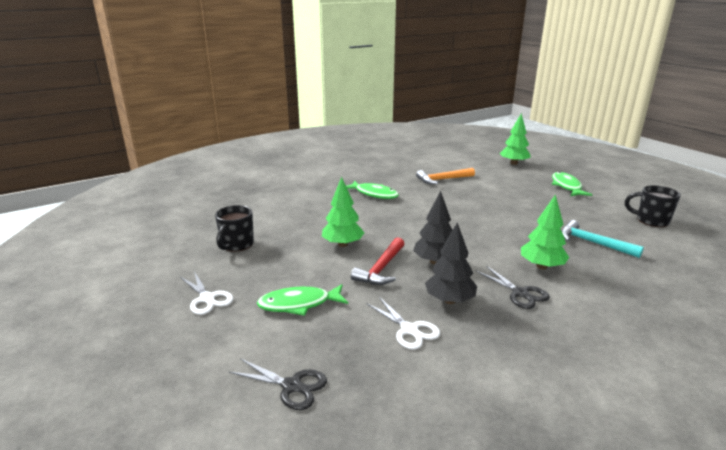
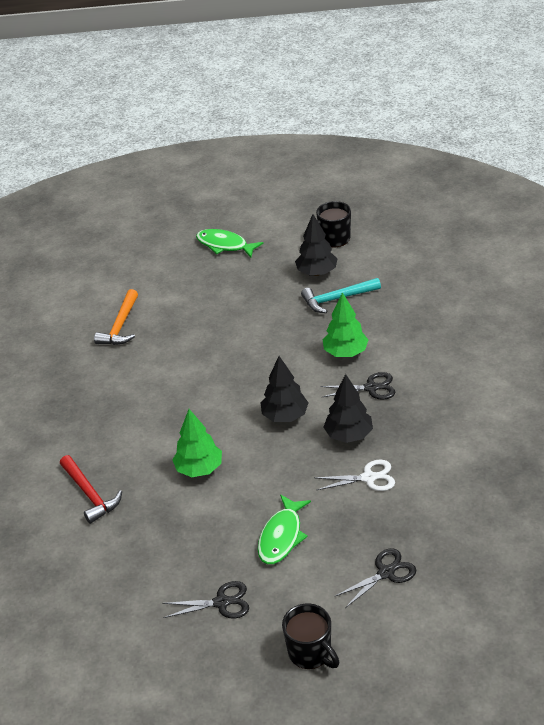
camera: 55 degrees left, 15 degrees up
white scissors [180,271,233,315] -> black scissors [162,581,249,618]
black mug [215,205,254,252] -> black mug moved to [282,603,339,669]
green fish [346,180,399,199] -> none
red hammer [351,237,404,285] -> red hammer moved to [60,455,122,524]
green tree [500,113,530,165] -> none
none -> black tree [295,214,337,276]

